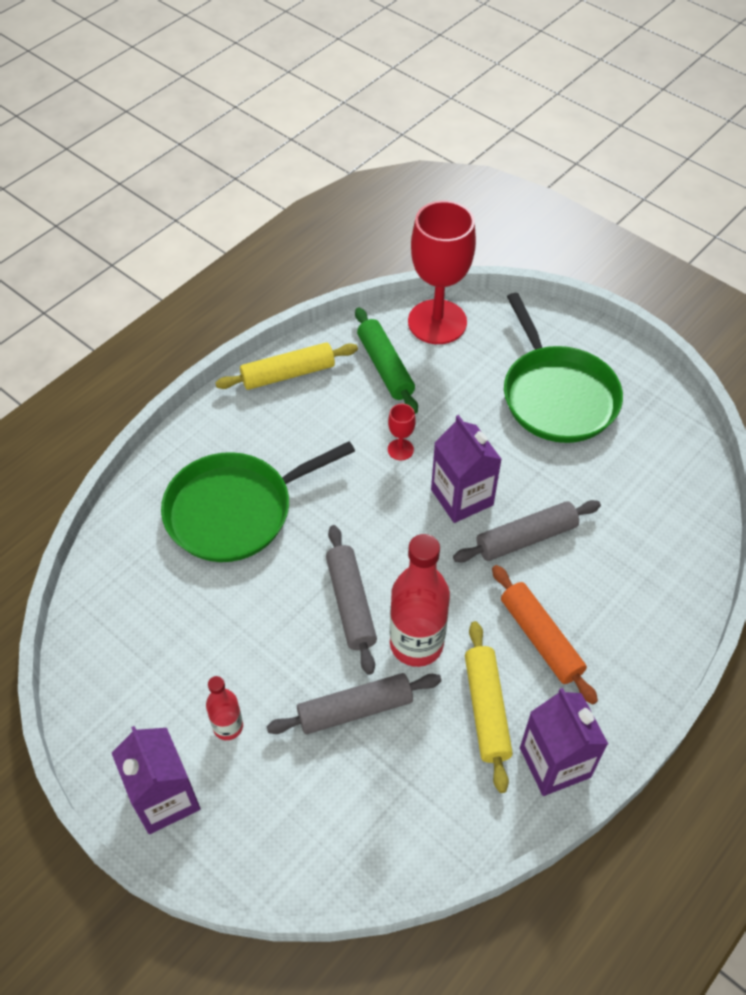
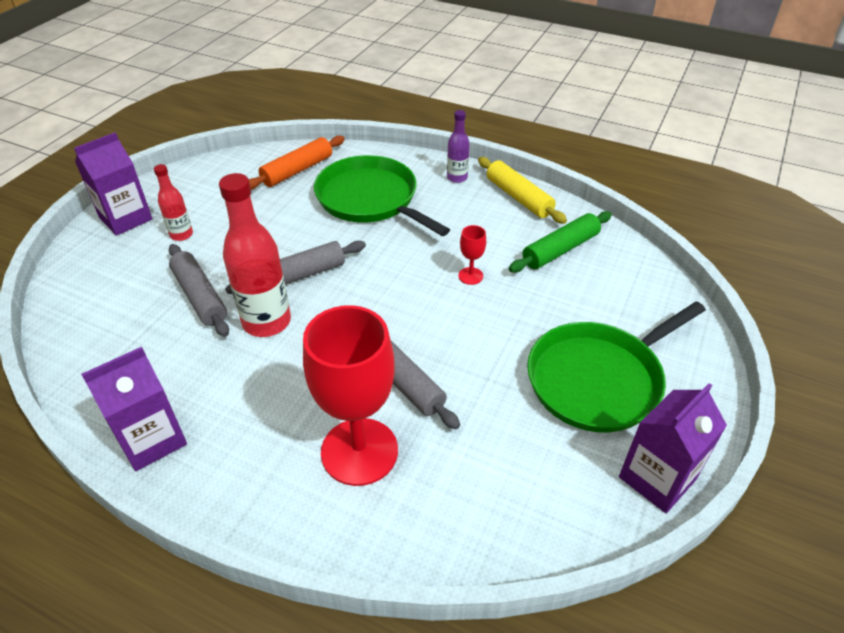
camera: 75 degrees right, 10 degrees down
red goblet [408,201,476,344] -> red goblet moved to [303,305,398,486]
purple carton [431,415,502,523] -> purple carton moved to [619,383,727,513]
yellow rolling pin [465,621,513,793] -> none
orange rolling pin [492,565,598,705] -> orange rolling pin moved to [249,136,345,190]
none -> purple bottle [447,110,470,183]

